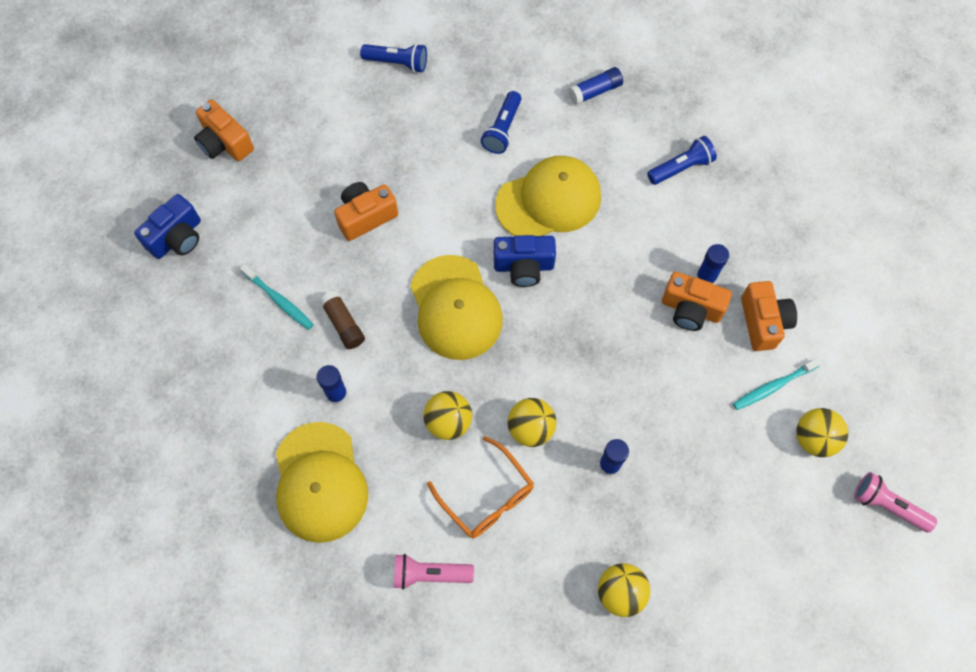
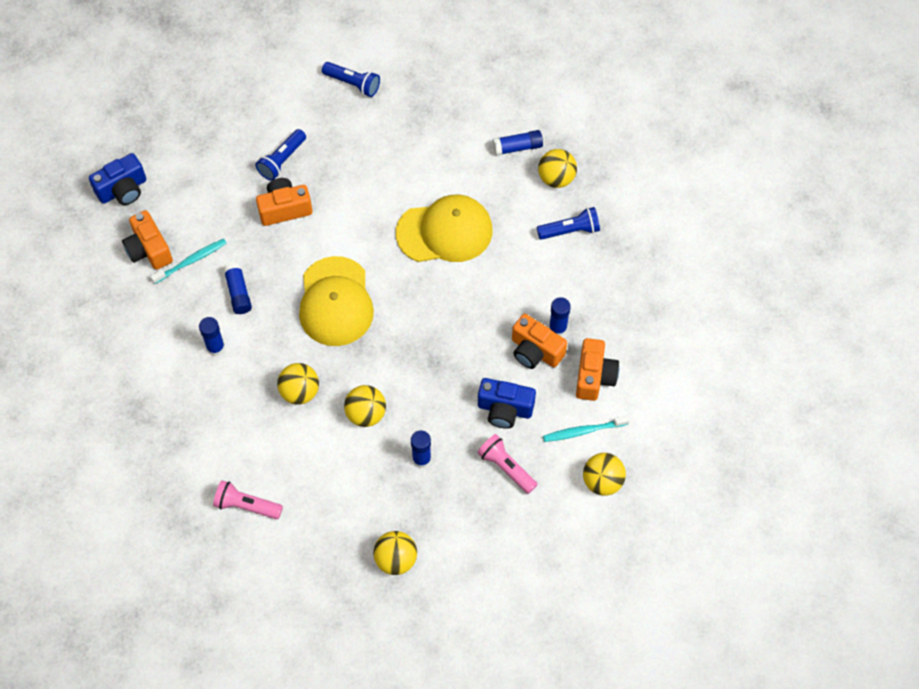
camera: 15 degrees right, 5 degrees down
orange camera [194,99,254,161] -> orange camera moved to [122,210,173,270]
turquoise toothbrush [240,264,314,330] -> turquoise toothbrush turned 90 degrees counterclockwise [150,239,226,284]
yellow cap [276,422,368,543] -> none
brown glue stick [319,291,365,349] -> blue glue stick [223,262,252,314]
orange glasses [427,436,534,539] -> none
blue flashlight [481,91,521,154] -> blue flashlight moved to [256,129,306,181]
blue camera [494,235,556,287] -> blue camera moved to [478,378,536,429]
pink flashlight [854,472,937,533] -> pink flashlight moved to [477,434,538,494]
none -> yellow ball [538,149,577,188]

